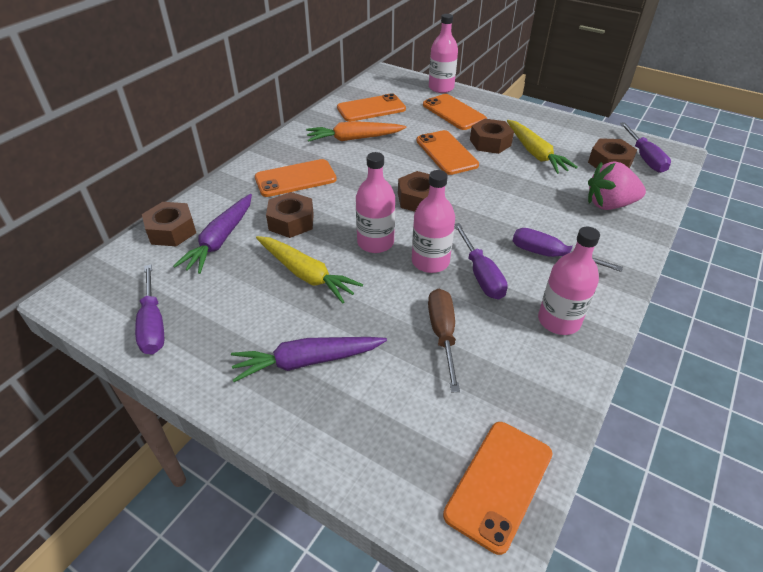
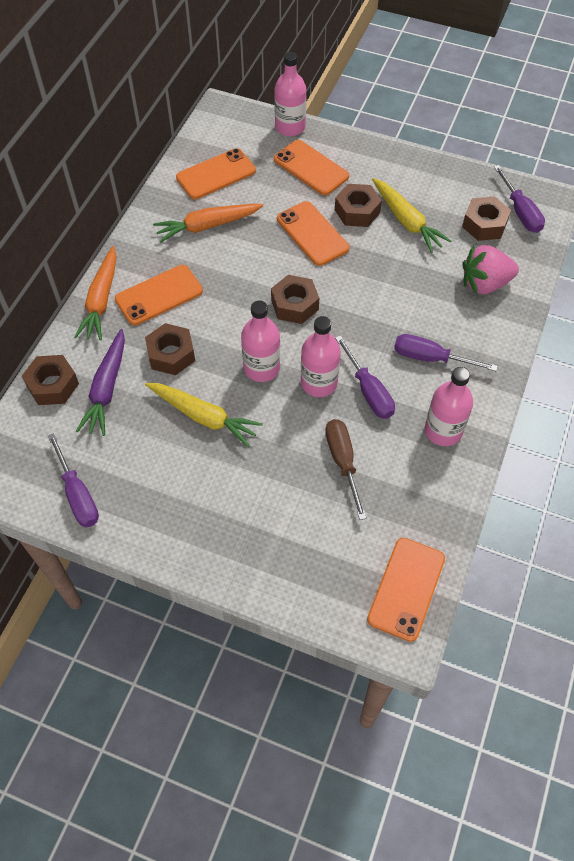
camera: 10 degrees left, 15 degrees up
purple carrot [231,337,387,382] -> none
none -> orange carrot [74,246,117,341]

